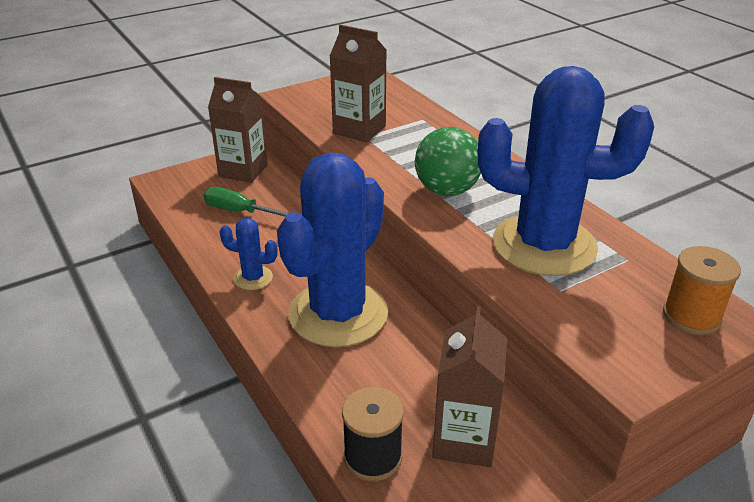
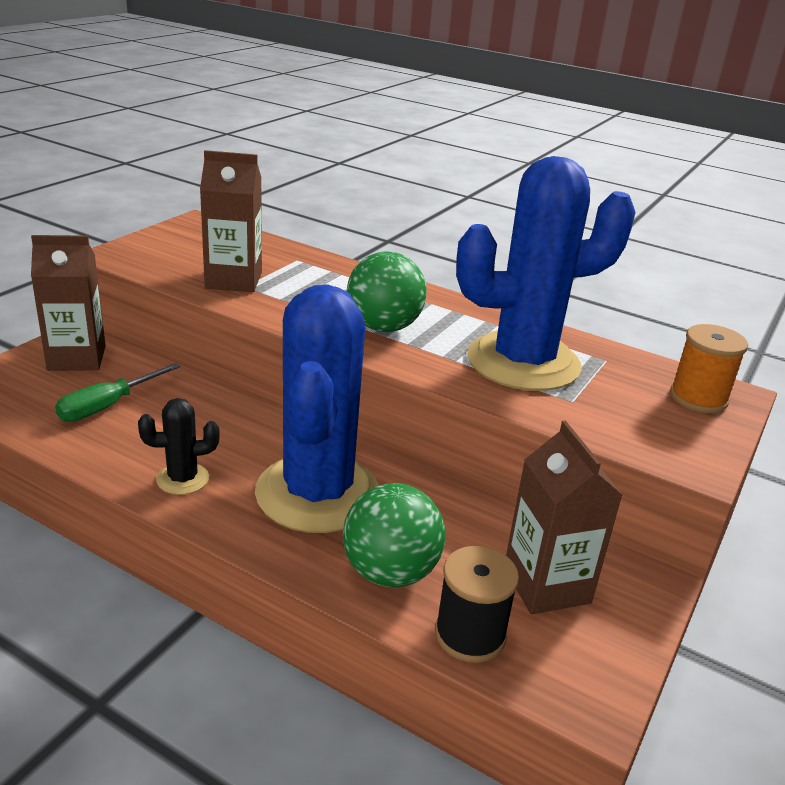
camera: 30 degrees left, 5 degrees down
green screwdriver [203,187,289,217] -> green screwdriver turned 45 degrees counterclockwise [55,363,180,422]
blue cactus [219,218,278,290] -> black cactus [138,398,220,495]
none -> green ball [343,483,445,587]

